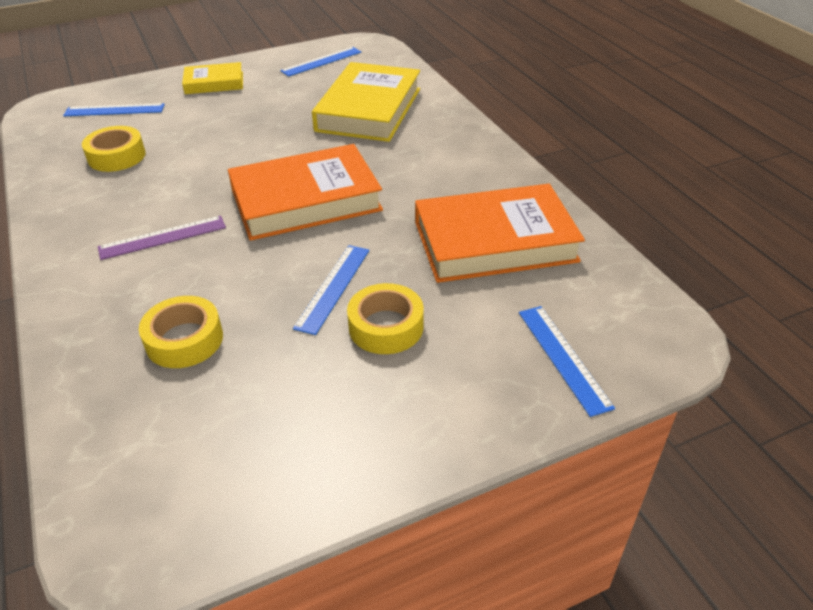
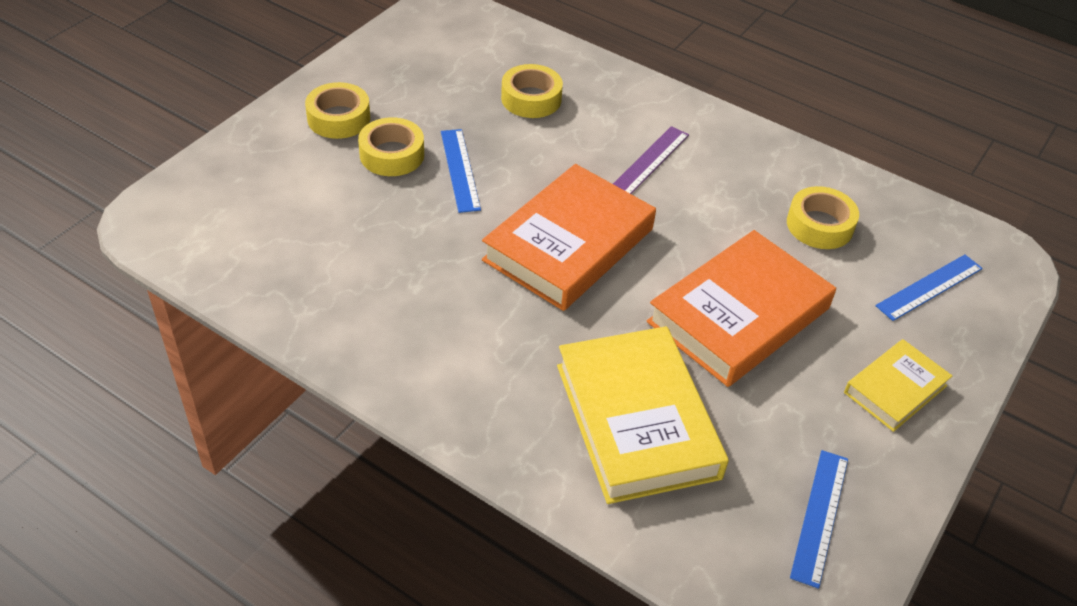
camera: 145 degrees right, 5 degrees up
orange book [415,184,585,283] -> orange book moved to [647,230,836,387]
blue ruler [519,306,615,417] -> none
none -> yellow tape [305,82,370,139]

